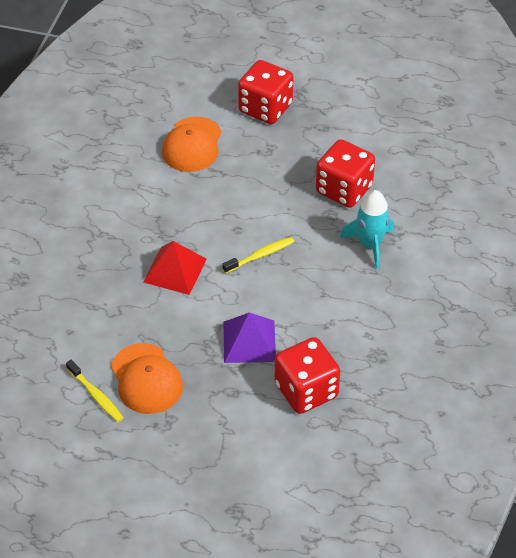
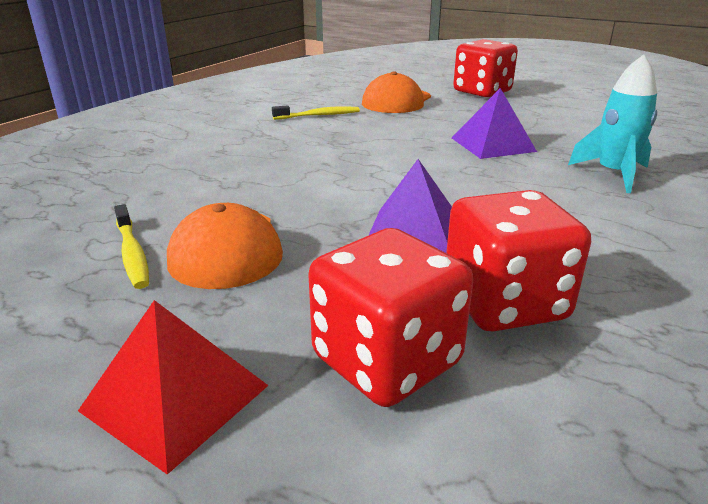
camera: 15 degrees right, 20 degrees down
red pyramid [143,241,207,295] -> red pyramid moved to [78,300,269,475]
yellow toothbrush [222,237,294,273] -> yellow toothbrush moved to [272,105,360,120]
red dice [316,139,375,208] -> red dice moved to [308,228,473,407]
none -> purple pyramid [452,88,537,159]

